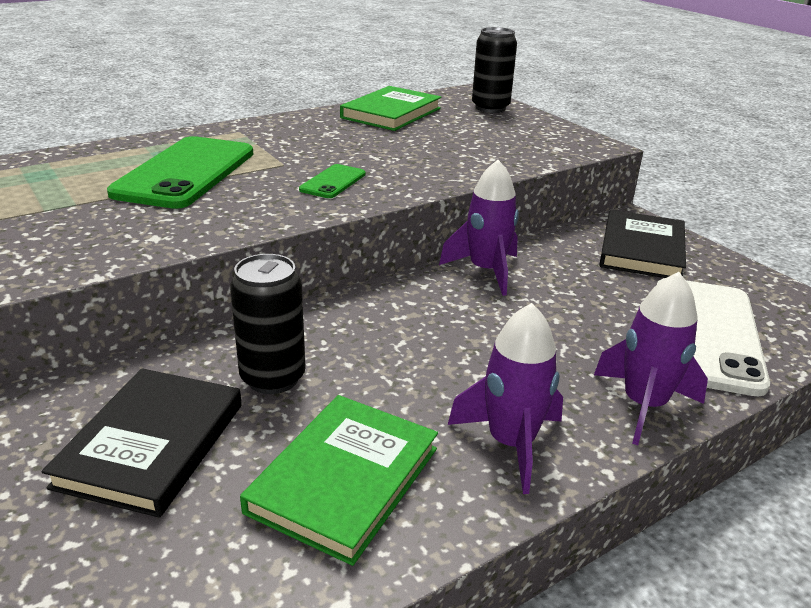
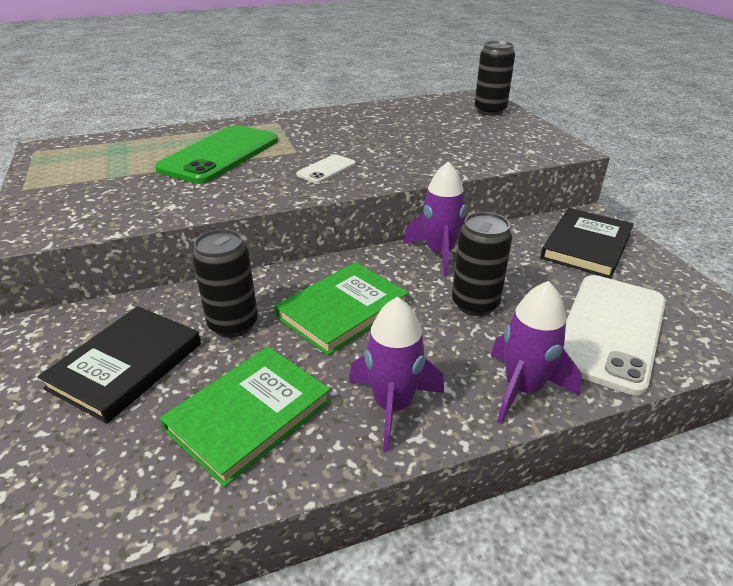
camera: 15 degrees right, 5 degrees up
green phone [299,164,366,198] -> white phone [296,154,356,183]
green book [340,86,441,131] -> green book moved to [275,262,409,356]
none -> black can [452,212,512,316]

